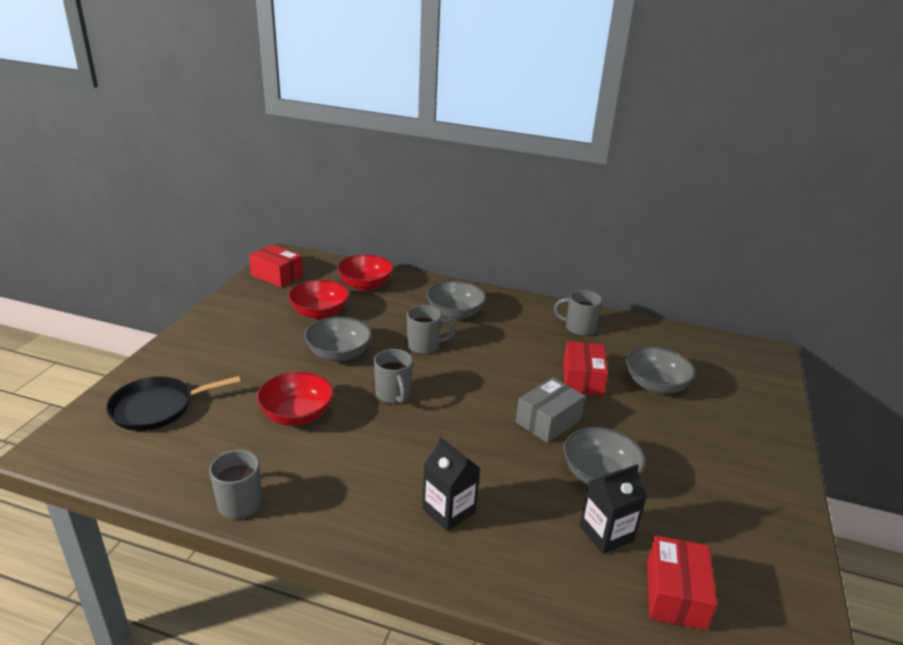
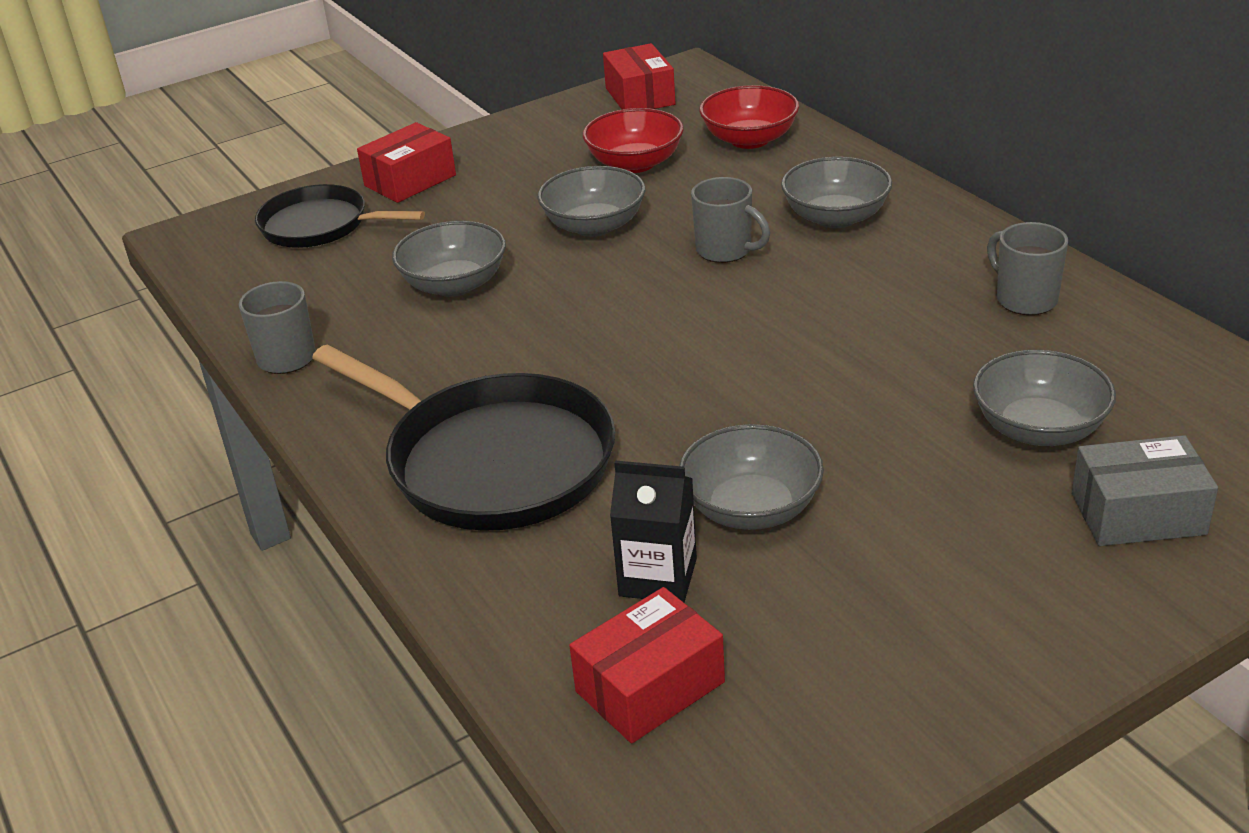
camera: 45 degrees right, 5 degrees up
red bowl [257,371,334,426] -> grey bowl [392,221,506,297]
grey mug [374,349,413,404] -> none
black carton [422,437,480,532] -> black pan [312,345,615,531]
grey box [516,377,585,443] -> grey box moved to [1072,435,1218,546]
red box [563,341,608,396] -> red box moved to [357,122,456,203]

